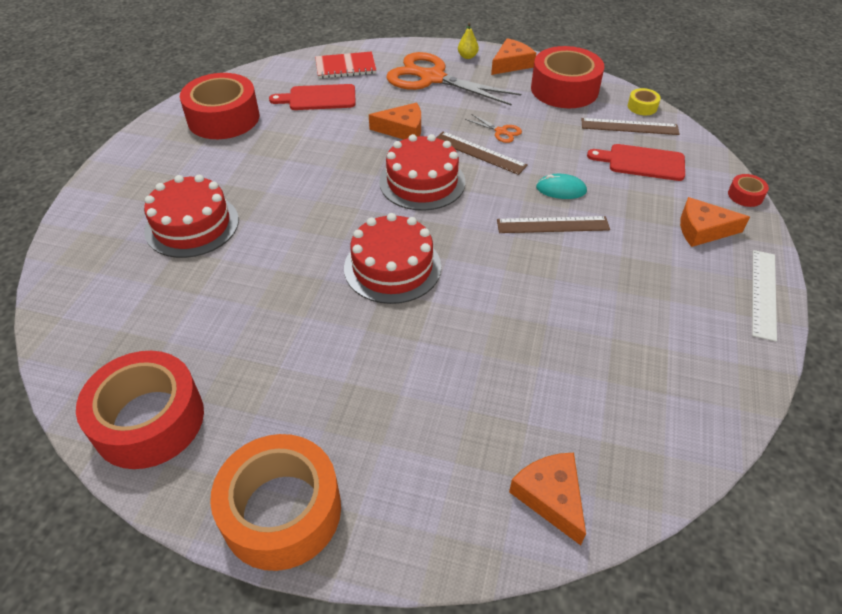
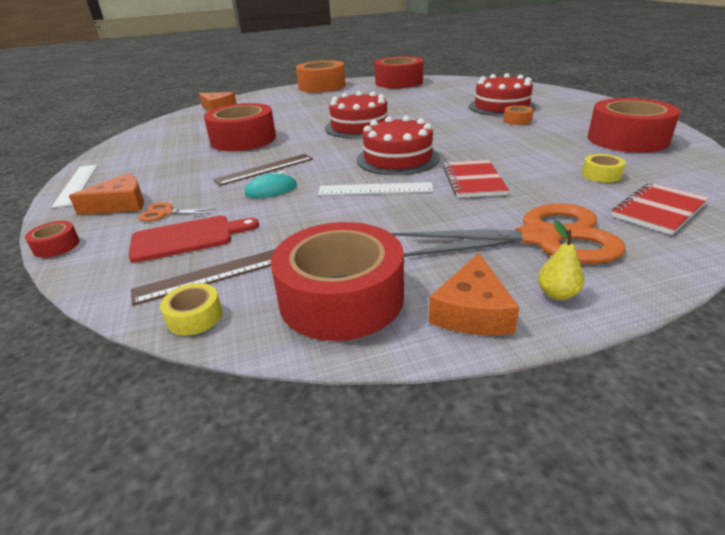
camera: 150 degrees right, 15 degrees down
red cutting board [269,84,356,110] -> yellow tape [582,154,626,183]
orange cheese [369,103,421,140] -> red notebook [443,160,509,198]
brown ruler [436,131,528,175] -> white ruler [318,182,433,195]
orange scissors [465,114,522,143] -> orange scissors moved to [139,202,215,221]
none -> red tape [204,103,276,151]
none -> orange tape [504,105,534,125]

